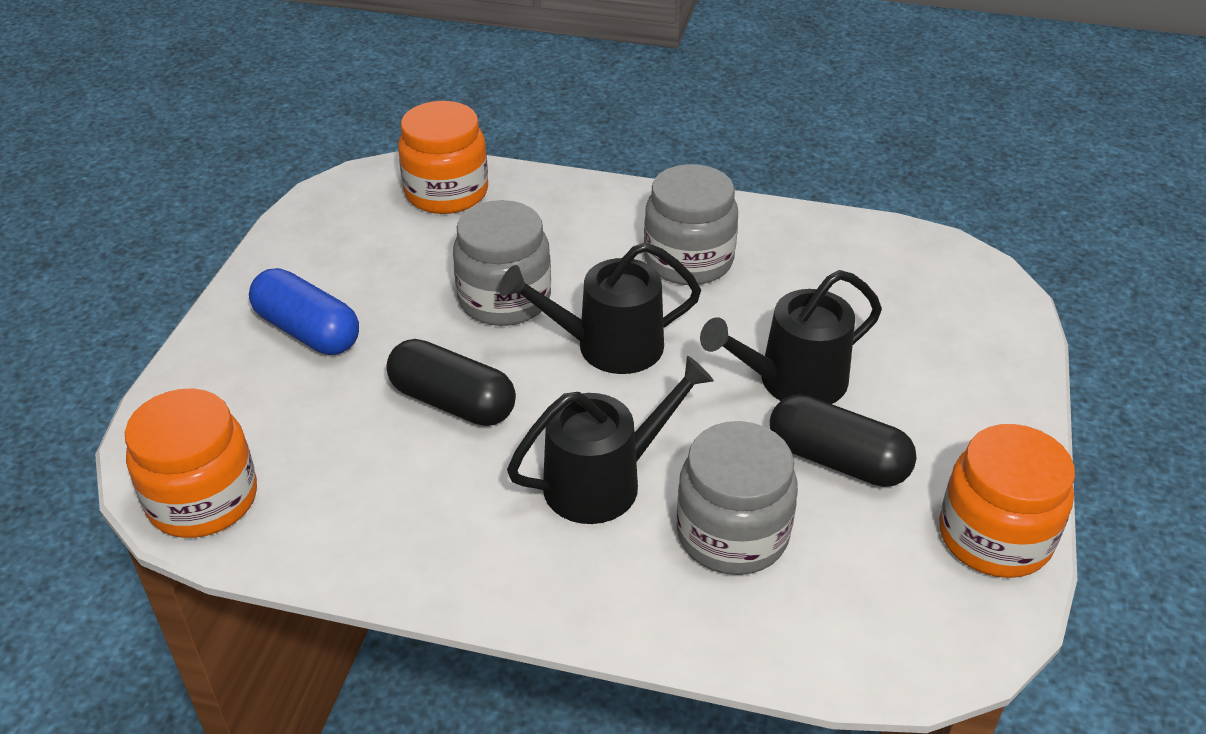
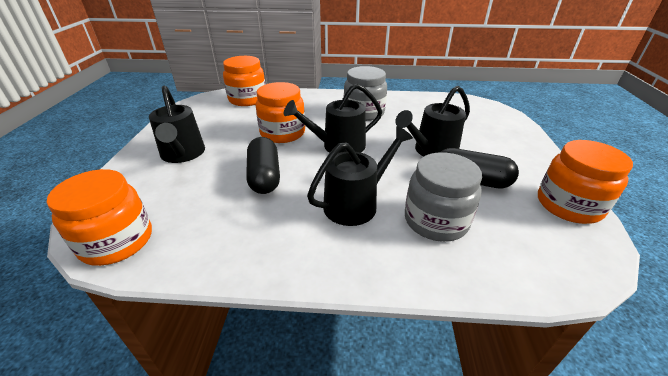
camera: 10 degrees left, 5 degrees down
blue capsule [249,268,359,355] -> black watering can [149,86,205,163]
black capsule [386,339,516,426] -> black capsule turned 60 degrees clockwise [246,137,280,194]
grey jar [453,200,551,326] -> orange jar [255,82,305,143]

